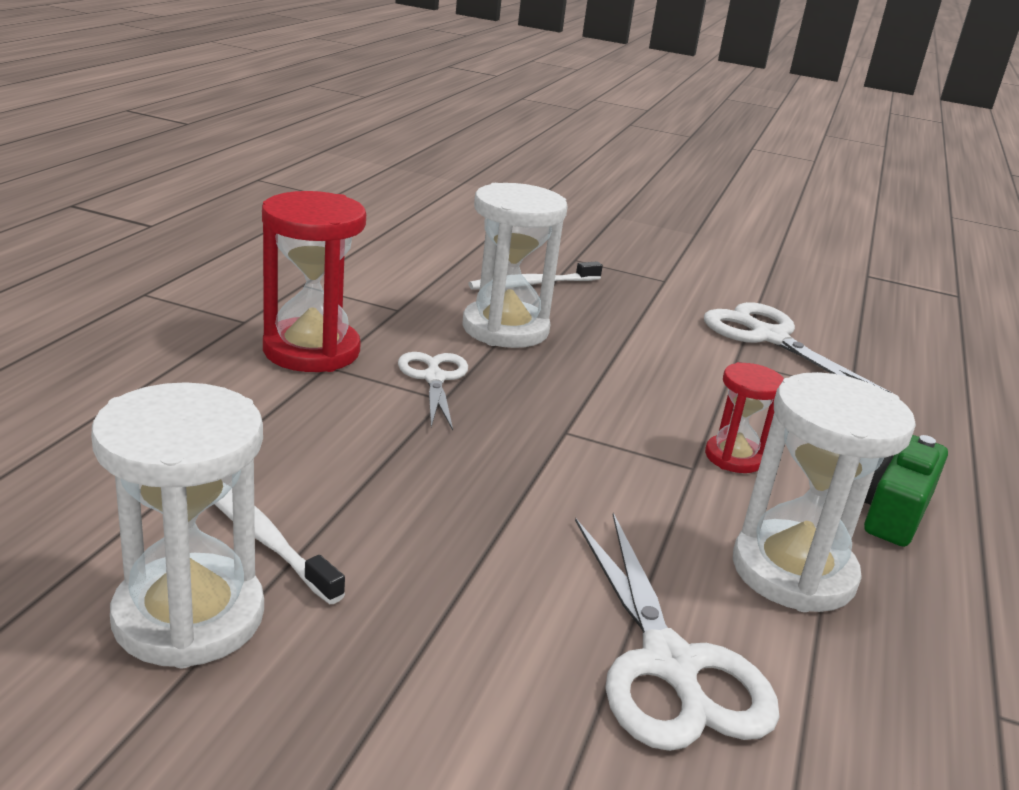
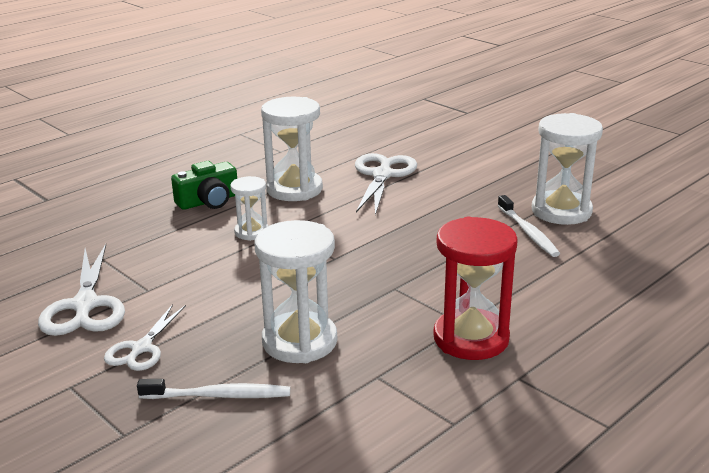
camera: 150 degrees left, 0 degrees up
white scissors [398,352,468,430] -> white scissors moved to [104,304,186,371]
red hourglass [705,362,784,473] -> white hourglass [230,176,268,241]

